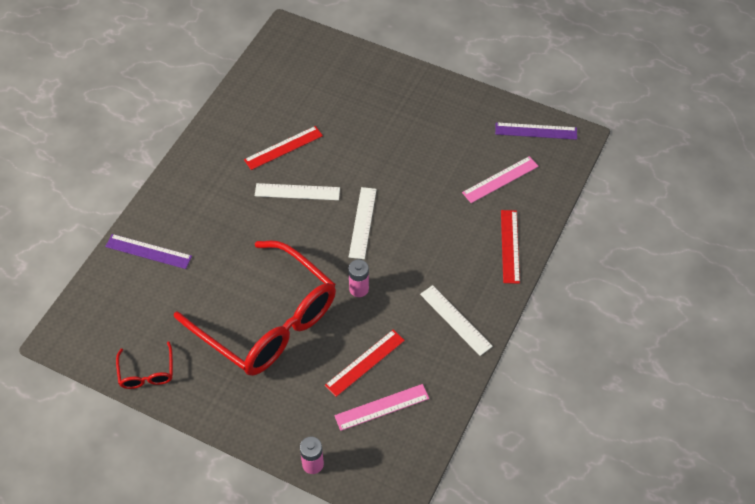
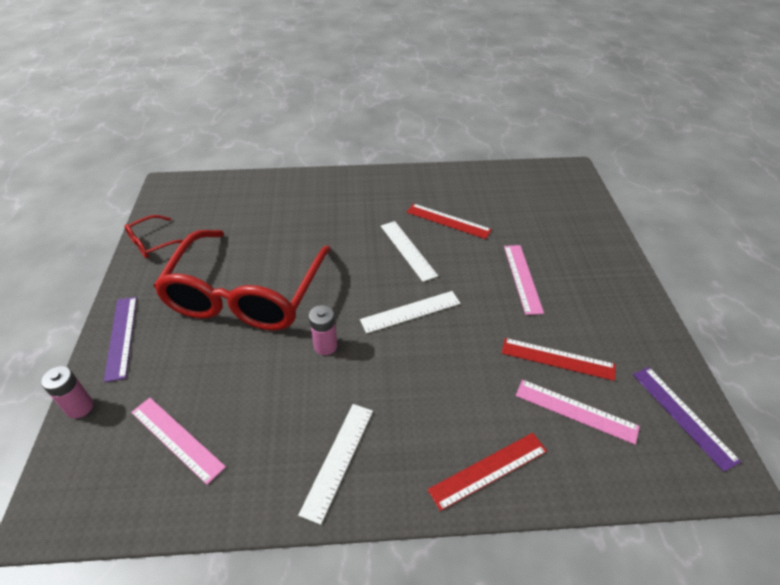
camera: 60 degrees right, 10 degrees down
purple ruler [105,234,192,269] -> purple ruler moved to [104,297,137,382]
red ruler [325,330,405,397] -> red ruler moved to [502,338,616,381]
none -> pink ruler [504,245,544,315]

